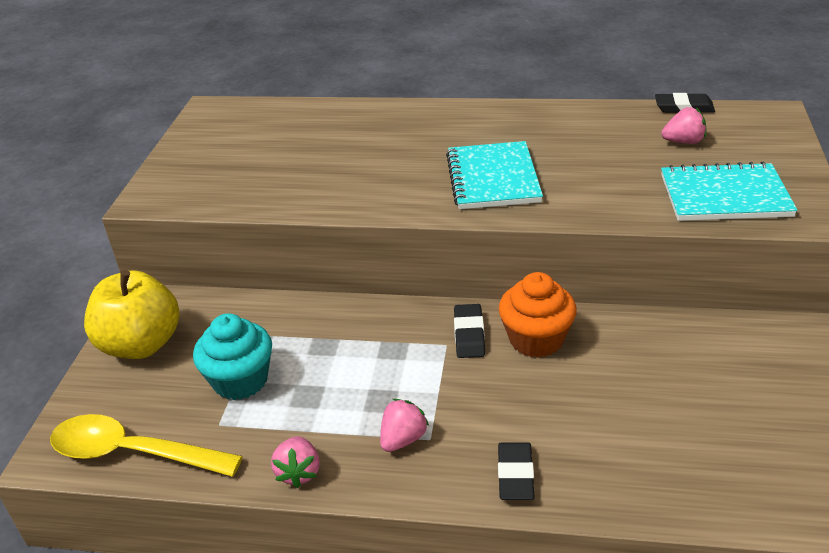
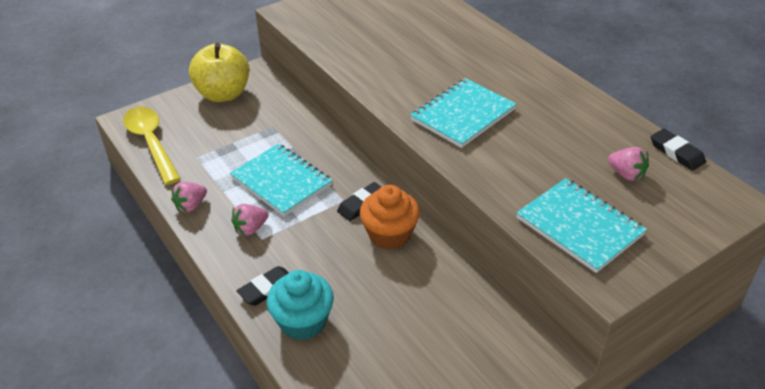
camera: 45 degrees right, 5 degrees up
turquoise cupcake [193,313,272,400] -> turquoise cupcake moved to [267,270,334,340]
pink strawberry [380,399,429,452] -> pink strawberry turned 150 degrees clockwise [231,204,269,236]
none -> turquoise notebook [230,144,332,216]

